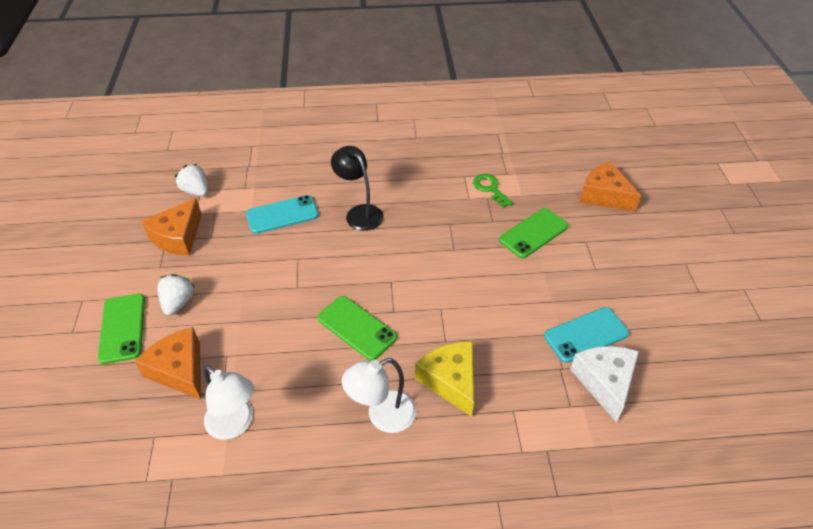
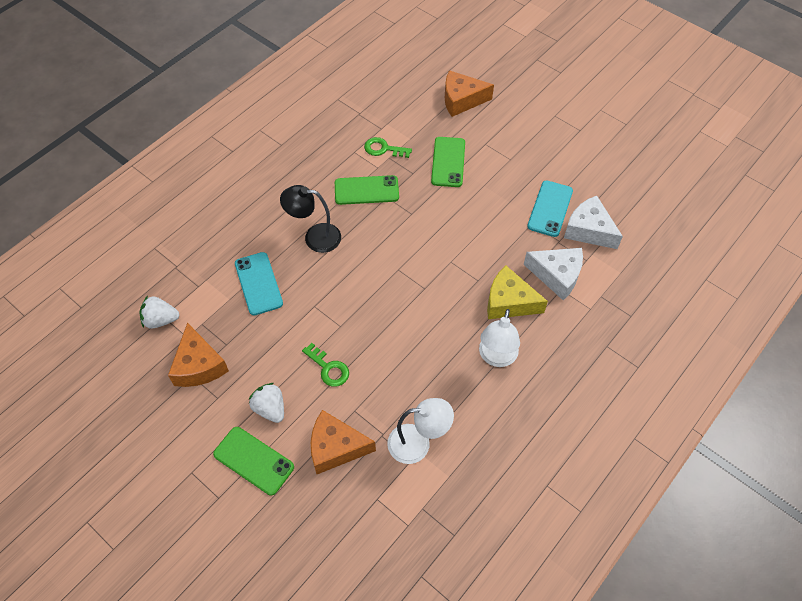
camera: 45 degrees left, 10 degrees up
turquoise phone [246,195,319,234] -> turquoise phone turned 45 degrees counterclockwise [235,252,283,315]
green phone [318,296,397,361] -> green phone moved to [335,175,399,205]
none -> green key [302,343,349,387]
none -> white cheese [524,248,583,300]

